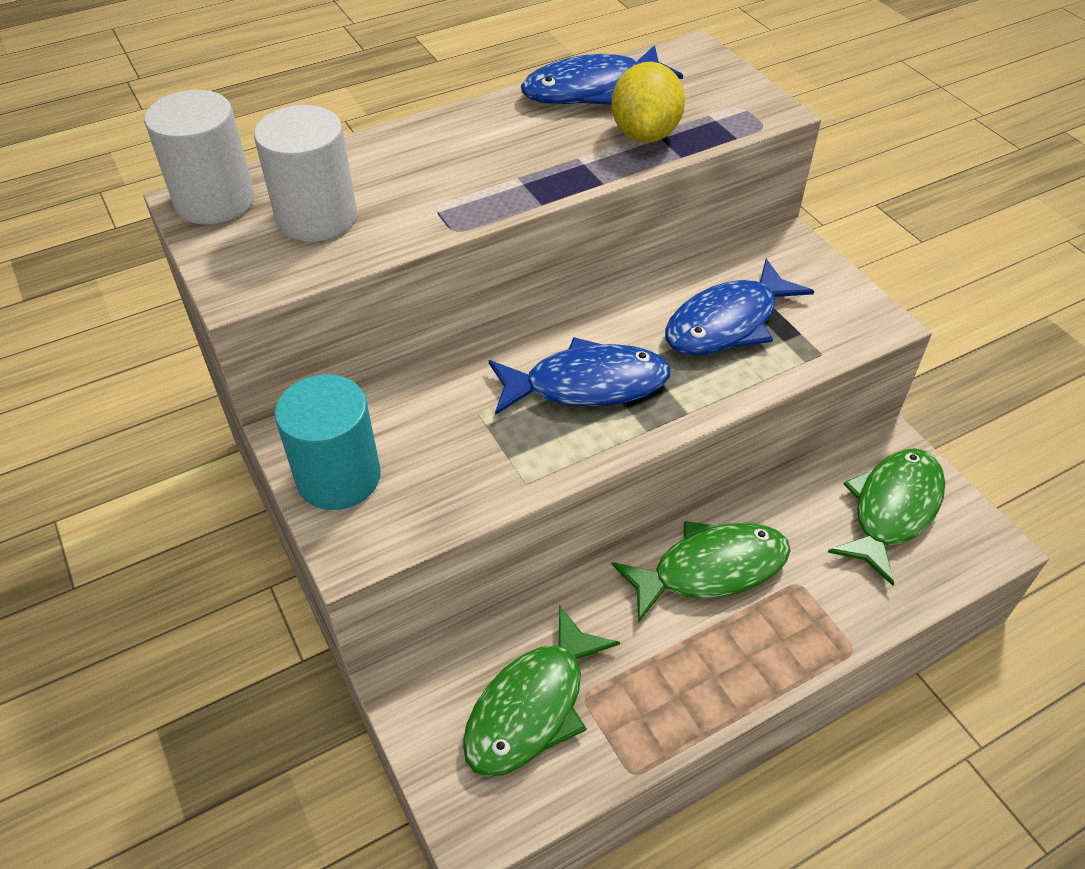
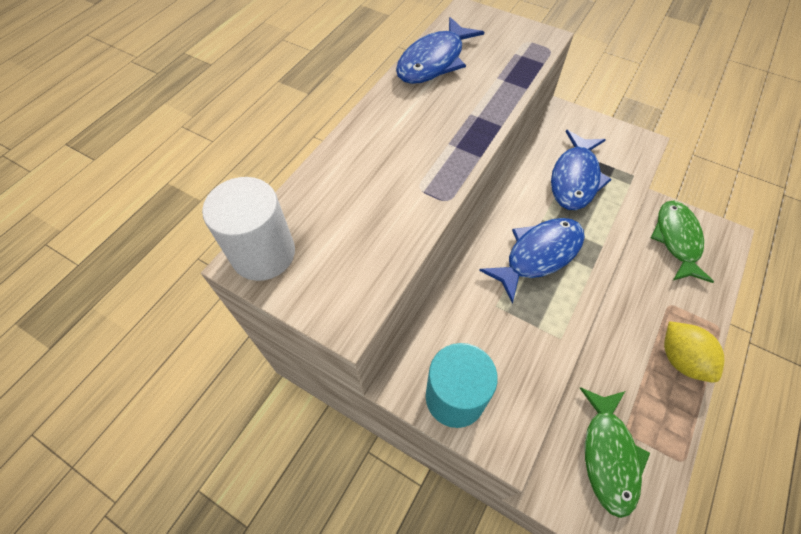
camera: 30 degrees left, 10 degrees up
white cylinder [254,105,357,242] -> none
yellow lemon [611,62,685,143] -> yellow lemon moved to [664,321,724,383]
green fish [612,521,791,623] -> none

